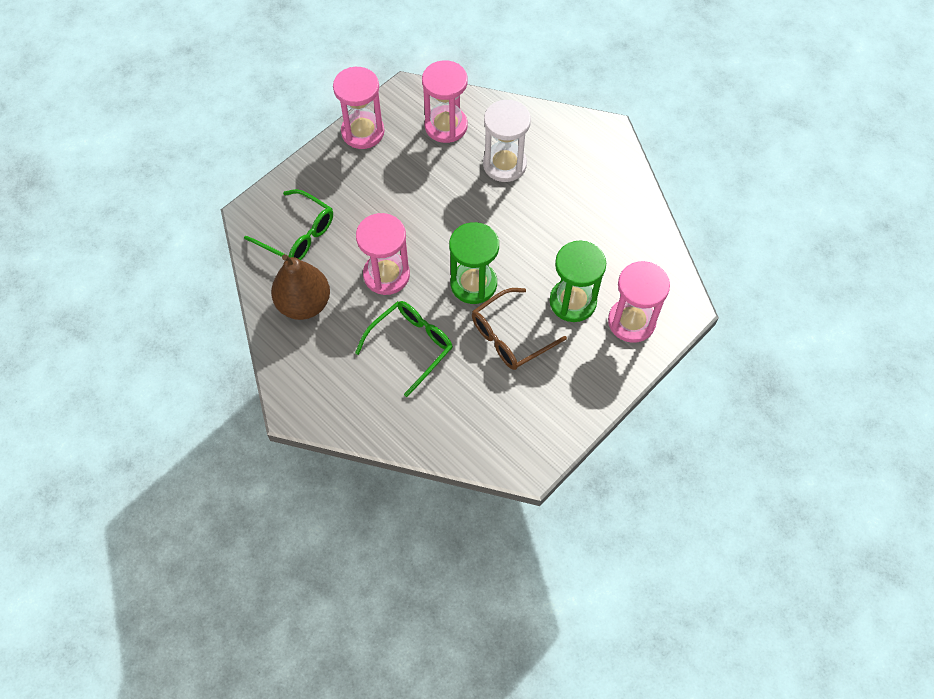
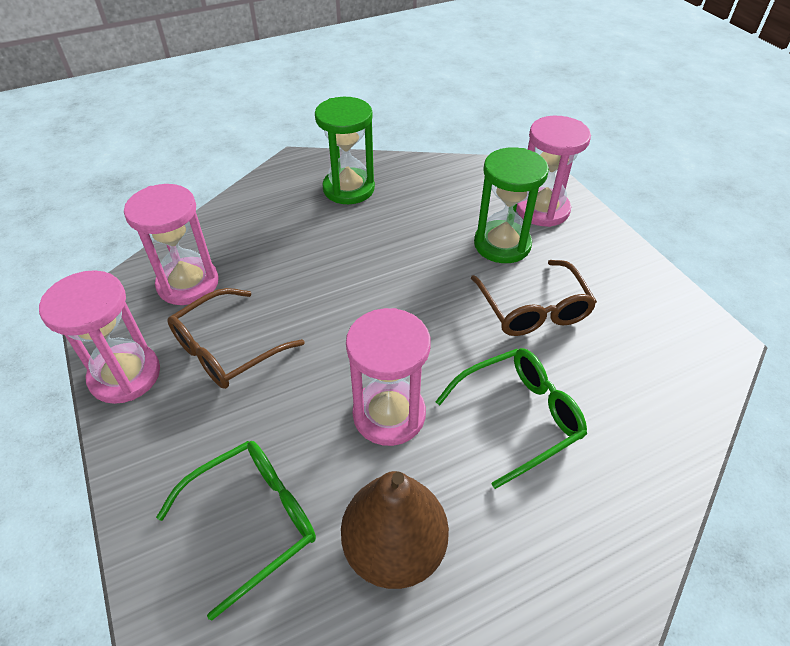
camera: 70 degrees left, 15 degrees down
green glasses [355,301,453,397] -> green glasses turned 90 degrees clockwise [435,348,587,489]
green hourglass [449,222,499,304] -> green hourglass moved to [315,97,375,204]
white hourglass [483,100,531,182] -> none
none -> brown glasses [167,288,305,389]

